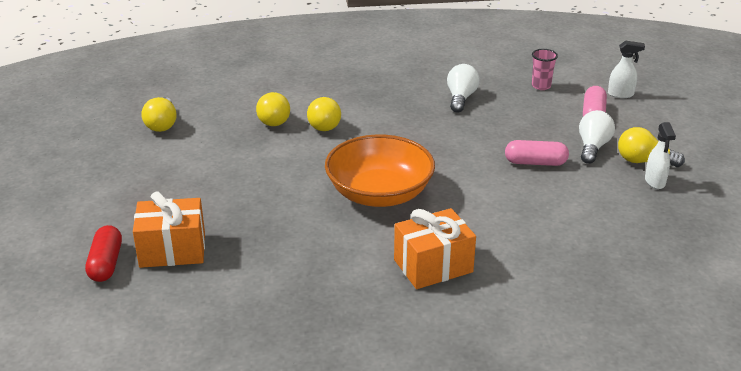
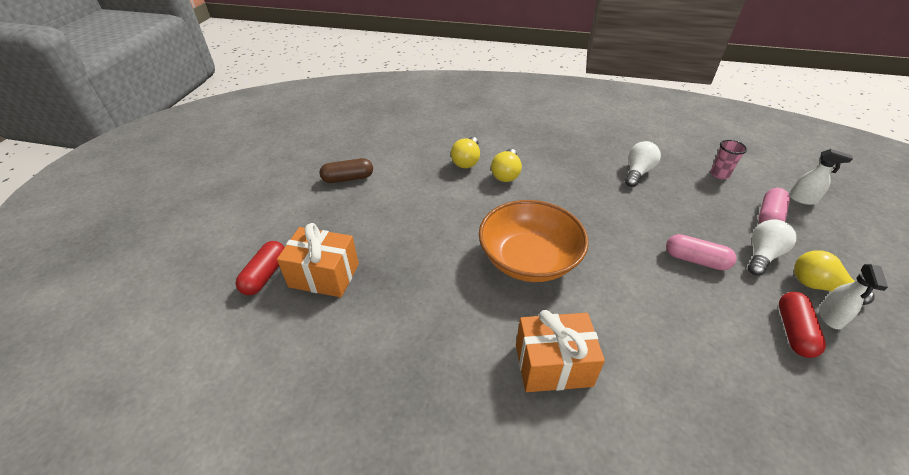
camera: 20 degrees right, 10 degrees up
yellow light bulb [141,97,177,132] -> none
none -> brown capsule [320,158,373,183]
none -> red capsule [779,292,826,358]

